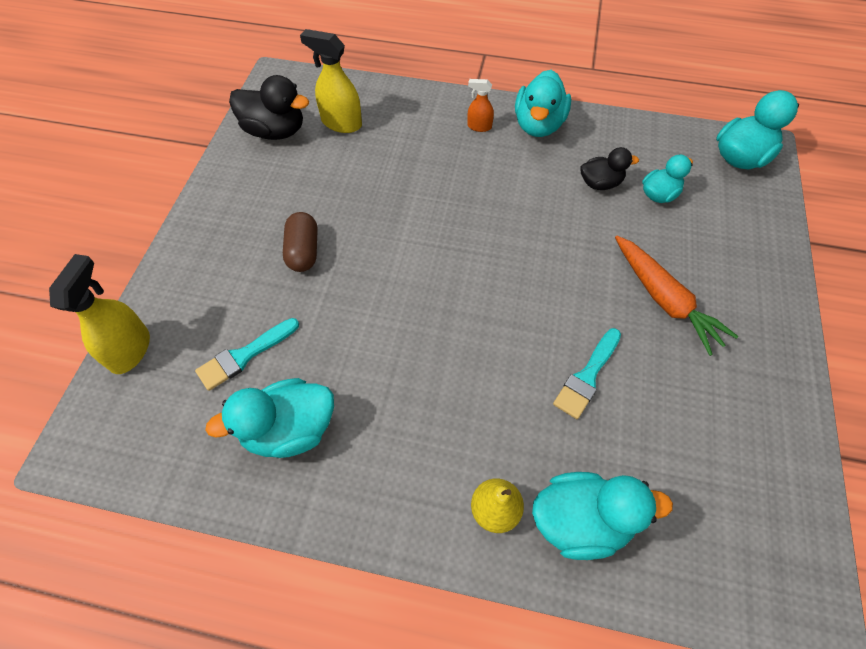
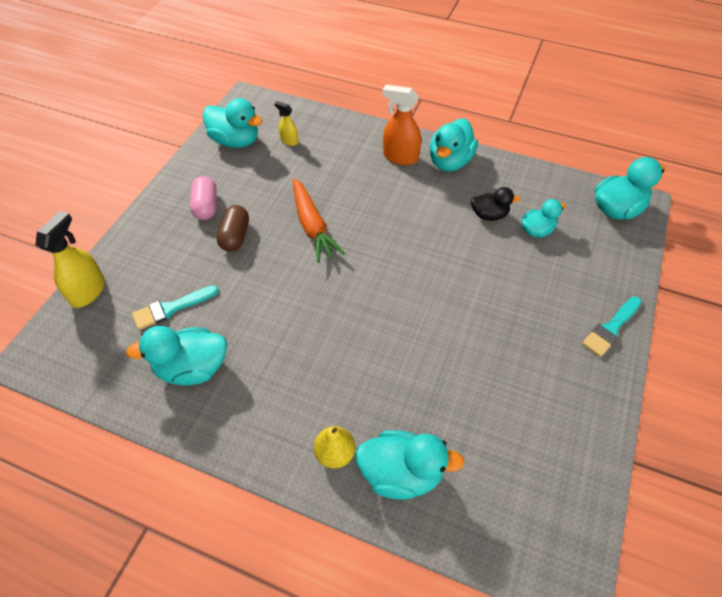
camera: 10 degrees right, 5 degrees down
black duck [229,75,309,140] -> turquoise duck [202,98,262,148]
yellow spray bottle [300,29,362,133] -> yellow spray bottle [274,101,298,146], size x0.56
orange spray bottle [467,79,494,132] -> orange spray bottle [382,85,421,165], size x1.78
turquoise brush [553,328,621,419] -> turquoise brush moved to [582,296,642,357]
orange carrot [615,236,739,356] -> orange carrot moved to [293,178,345,263]
none -> pink capsule [190,176,217,220]

